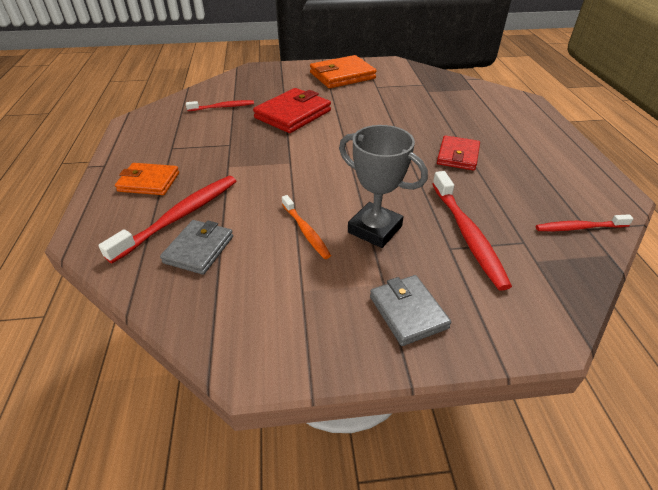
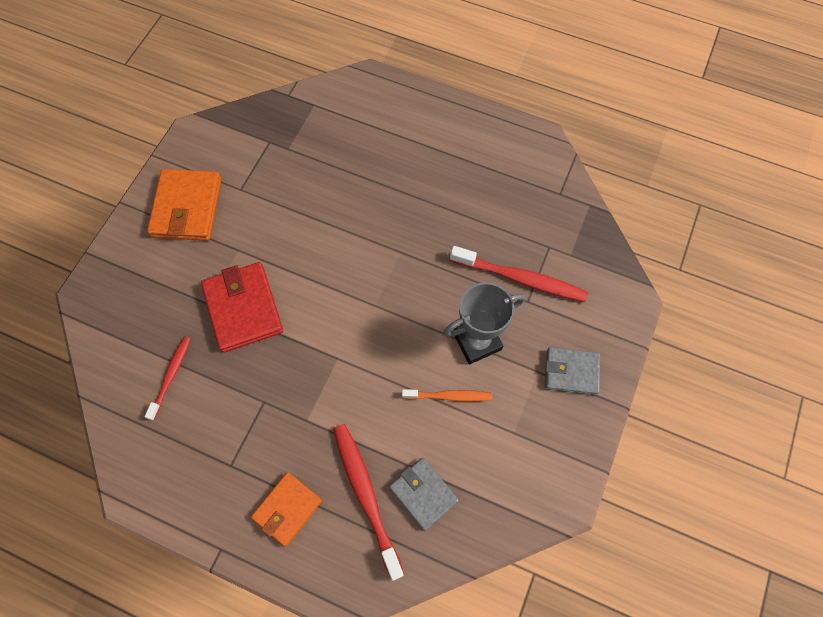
camera: 60 degrees left, 25 degrees up
red wallet [437,135,480,171] -> none
red toothbrush [536,214,634,231] -> none

